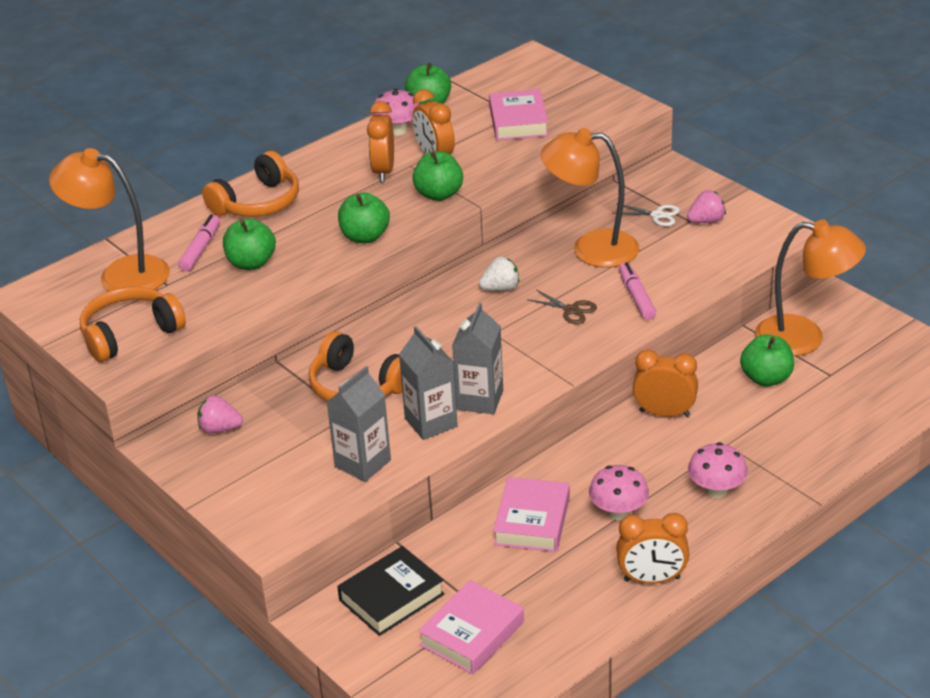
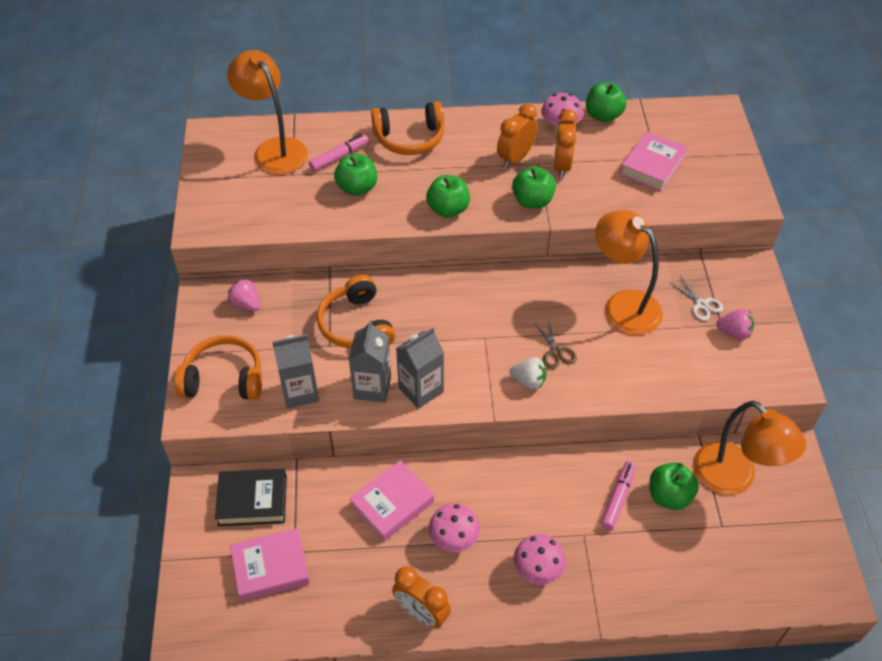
camera: 35 degrees right, 15 degrees up
orange headphones [80,286,186,362] -> orange headphones moved to [174,335,262,400]
white strawberry [479,256,519,291] -> white strawberry moved to [509,357,547,389]
pink marker [619,262,656,320] -> pink marker moved to [601,461,636,530]
orange clock [633,350,698,417] -> none

